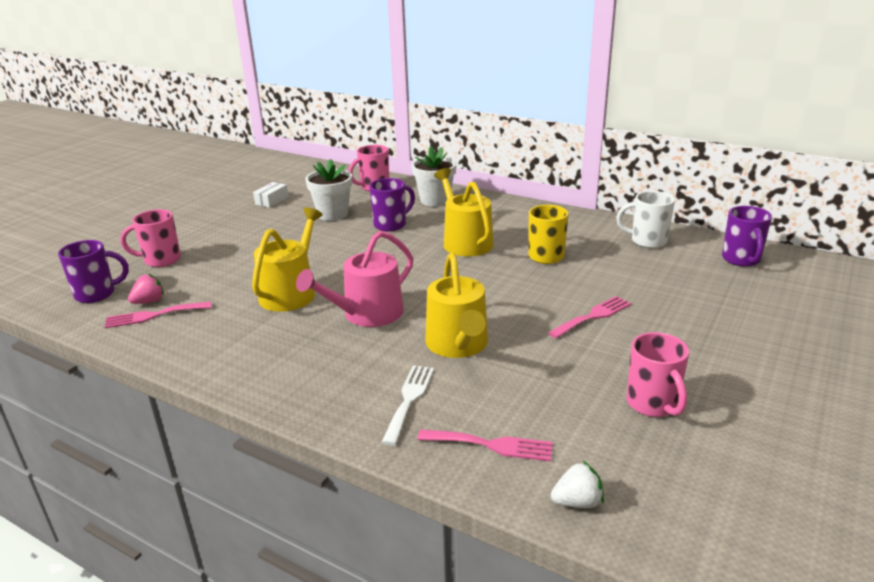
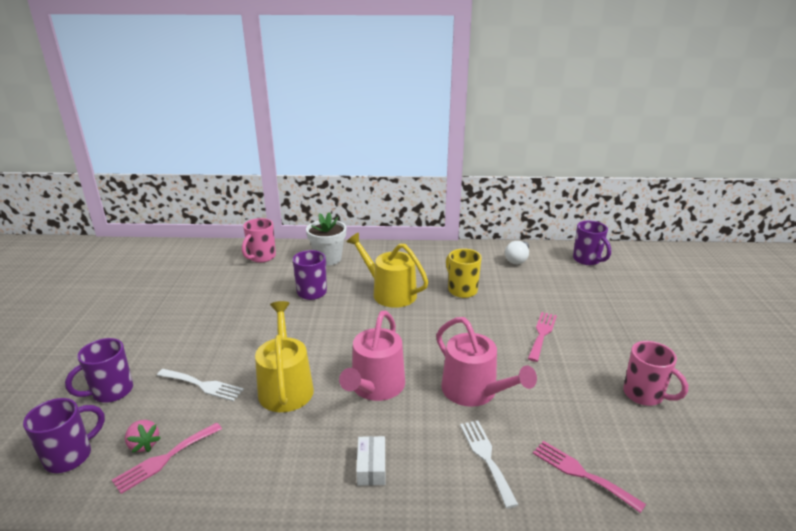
camera: 30 degrees left, 0 degrees up
pink mug [120,209,181,267] -> purple mug [65,338,133,403]
pink strawberry [128,274,164,304] -> pink strawberry turned 120 degrees clockwise [125,420,161,453]
white box [253,182,288,208] -> white box moved to [356,436,385,486]
white flower pot [305,159,352,221] -> none
pink fork [417,429,553,461] -> pink fork turned 120 degrees counterclockwise [533,441,646,513]
yellow watering can [425,253,488,358] -> pink watering can [436,317,537,407]
white strawberry [551,461,604,508] -> none
white mug [616,191,675,248] -> white light bulb [505,241,529,264]
none -> white fork [157,369,244,402]

